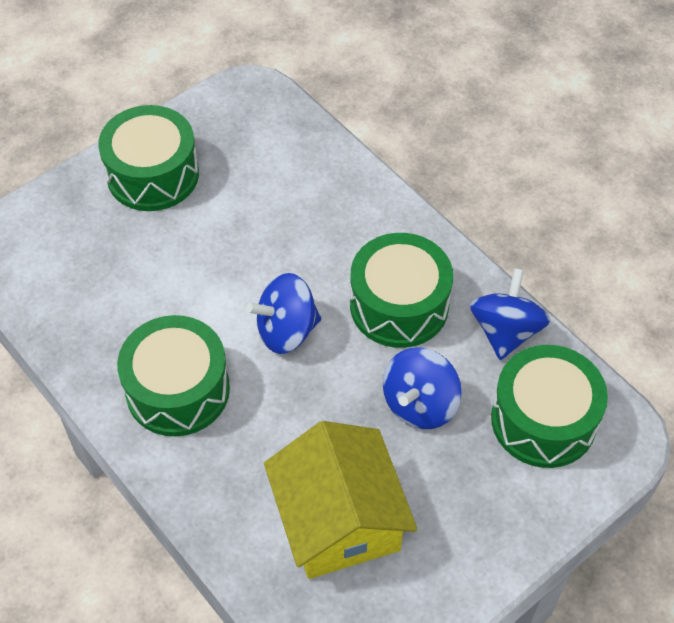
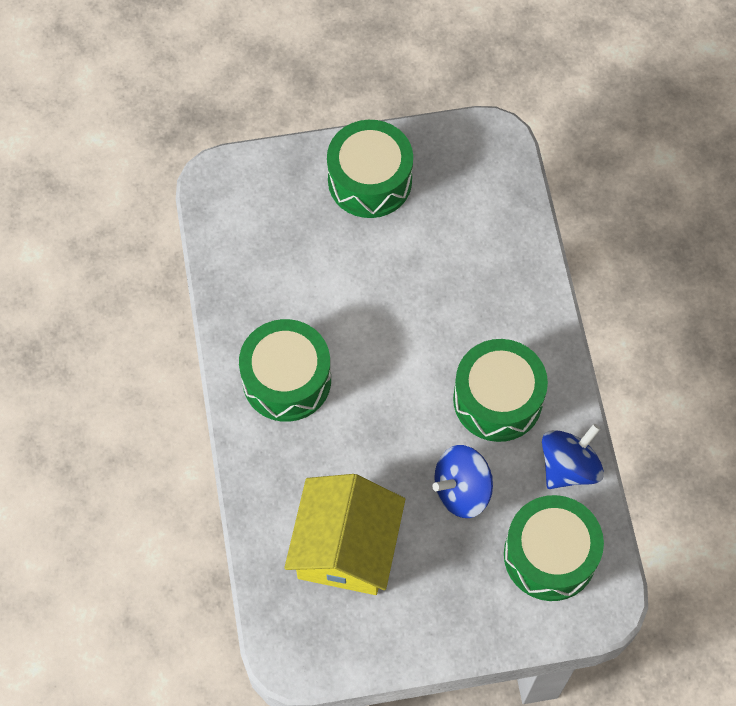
camera: 30 degrees right, 10 degrees up
blue spinning top [246,273,321,354] -> none

